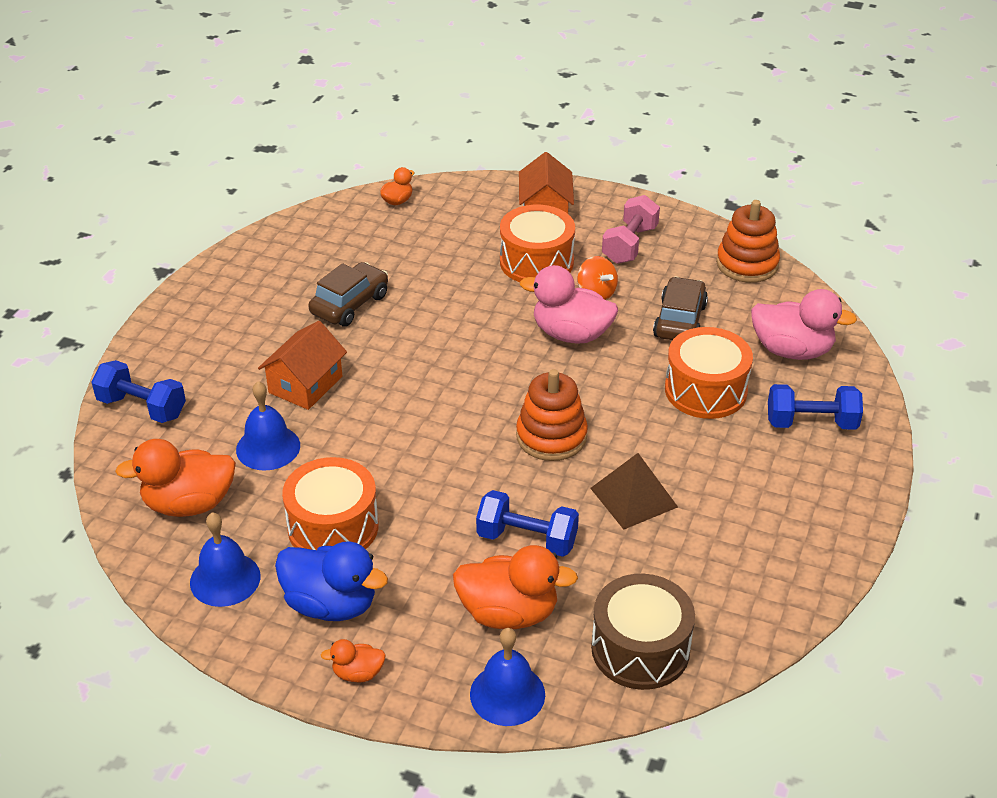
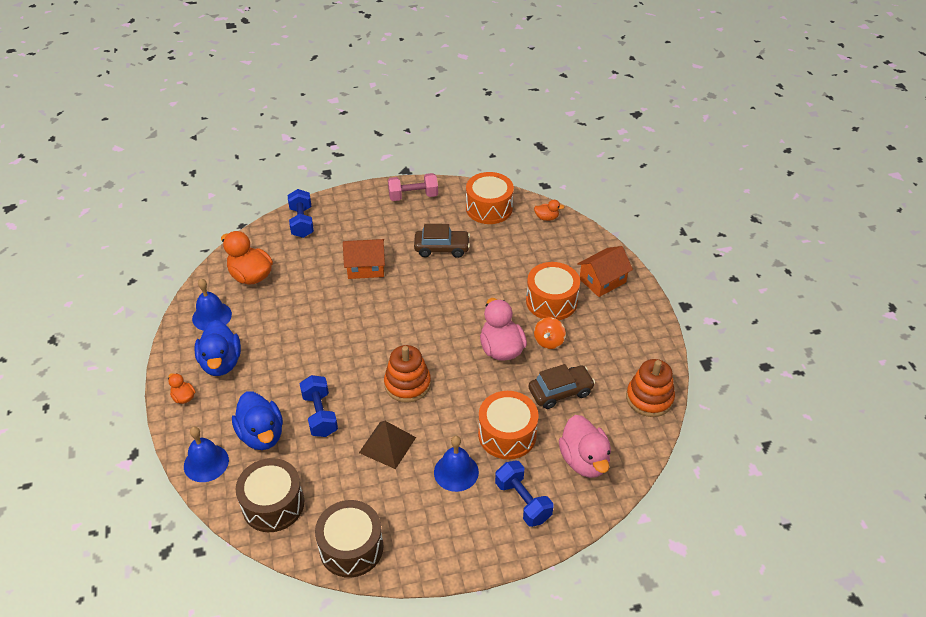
camera: 55 degrees right, 5 degrees up
blue bell [236,381,300,471] -> blue bell moved to [434,436,479,492]
orange drum [282,457,378,550] -> orange drum moved to [466,172,514,224]
orange duck [453,545,578,629] -> blue duck [232,392,283,450]
pink dumbbell [602,195,660,264] -> pink dumbbell moved to [388,173,438,201]
none -> brown drum [315,500,384,578]

